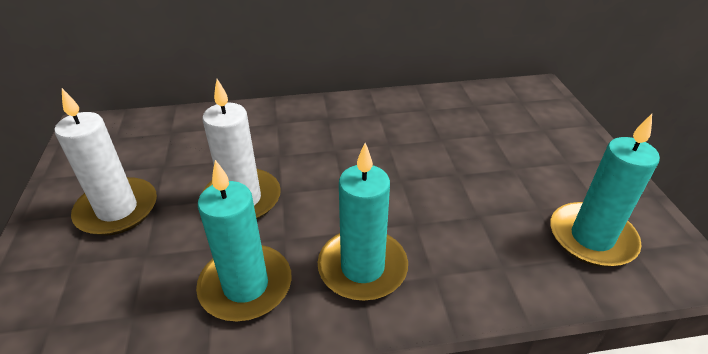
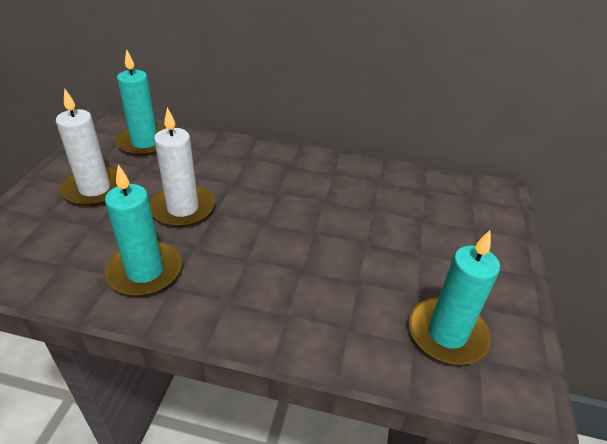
camera: 20 degrees right, 0 degrees up
turquoise candle [318,143,408,301] -> turquoise candle moved to [116,49,166,156]

